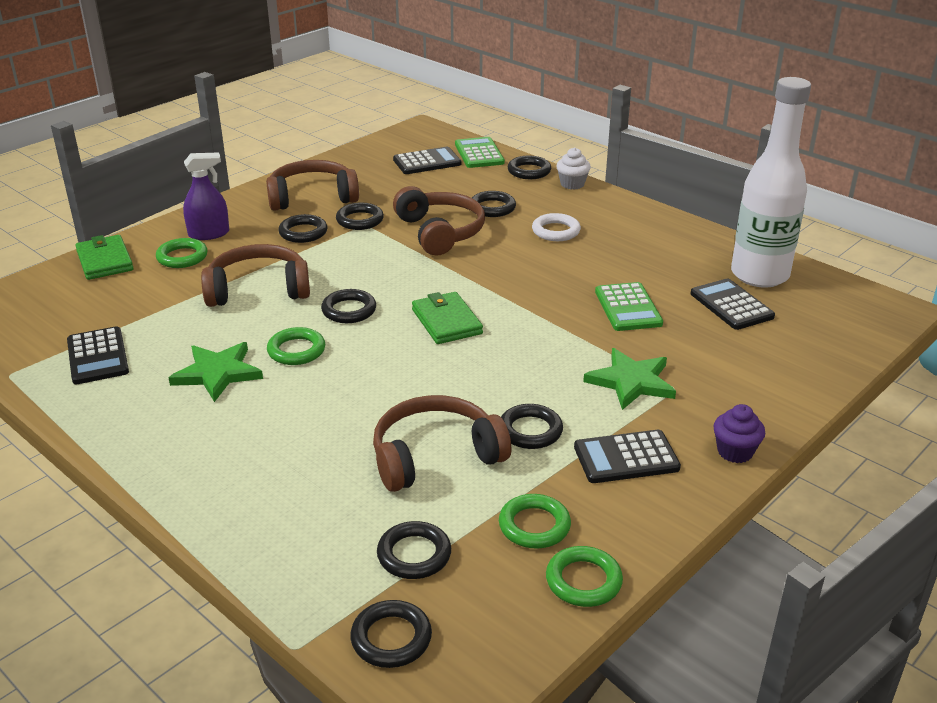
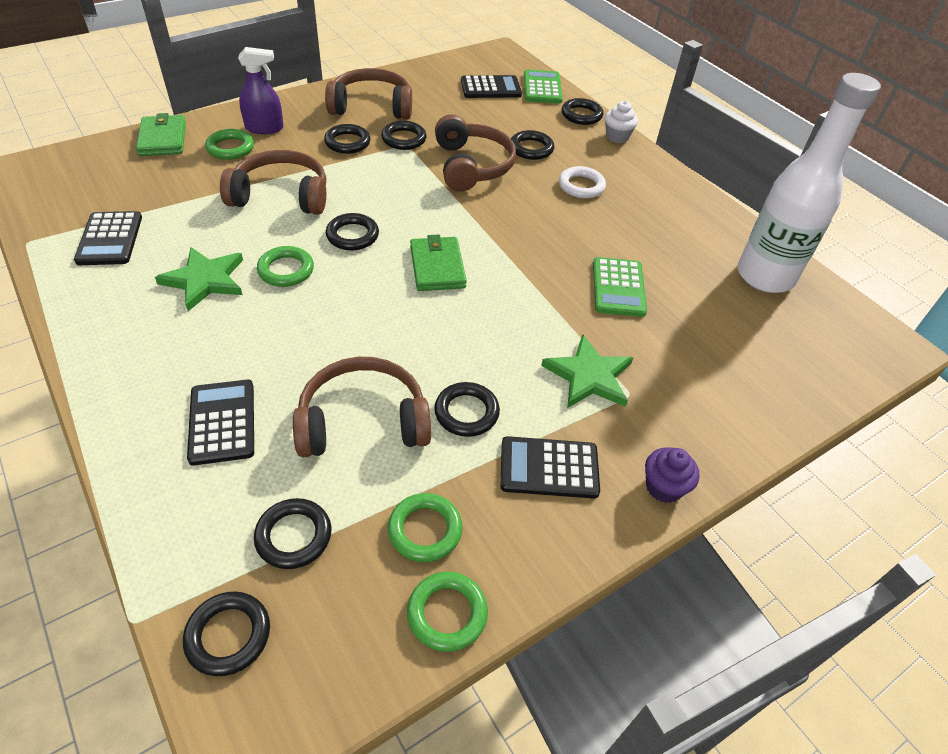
camera: 10 degrees right, 15 degrees up
black calculator [690,278,775,330] -> black calculator moved to [187,380,254,466]

